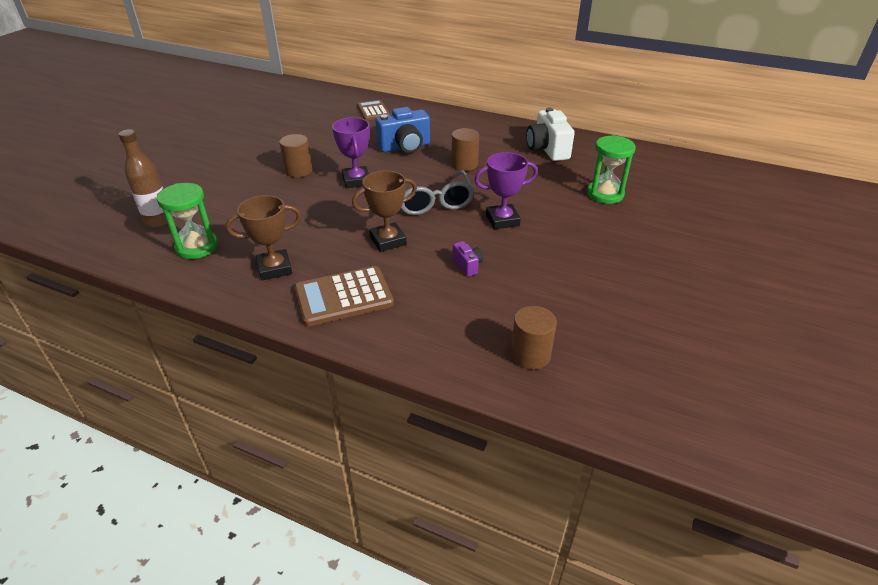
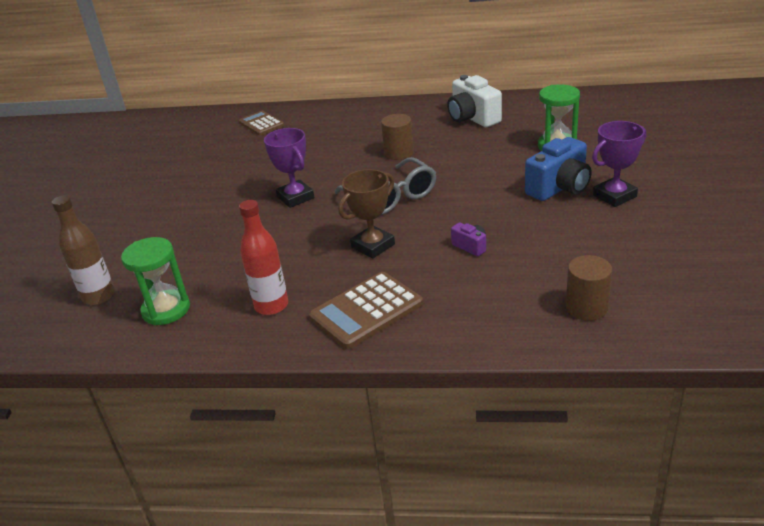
camera: 15 degrees left, 5 degrees down
brown trophy [226,195,301,280] -> red bottle [239,200,288,315]
brown cylinder [279,134,312,178] -> none
blue camera [375,107,430,153] -> blue camera moved to [525,137,592,201]
purple trophy [474,152,538,229] -> purple trophy moved to [592,121,646,207]

